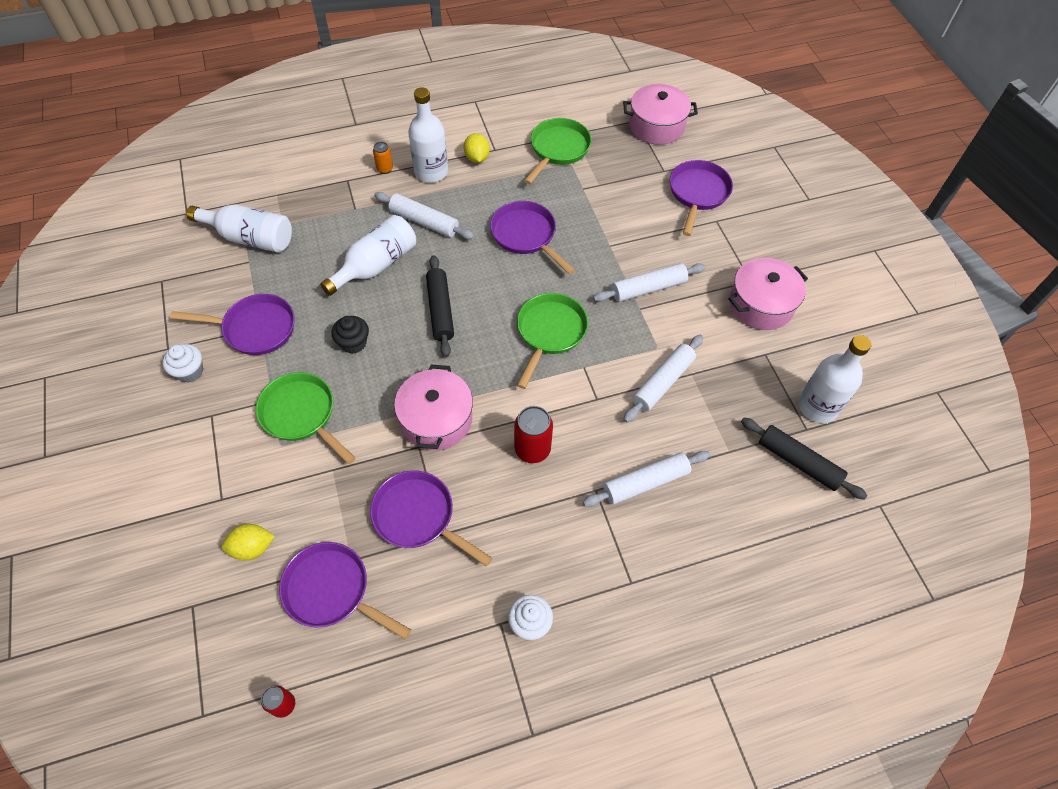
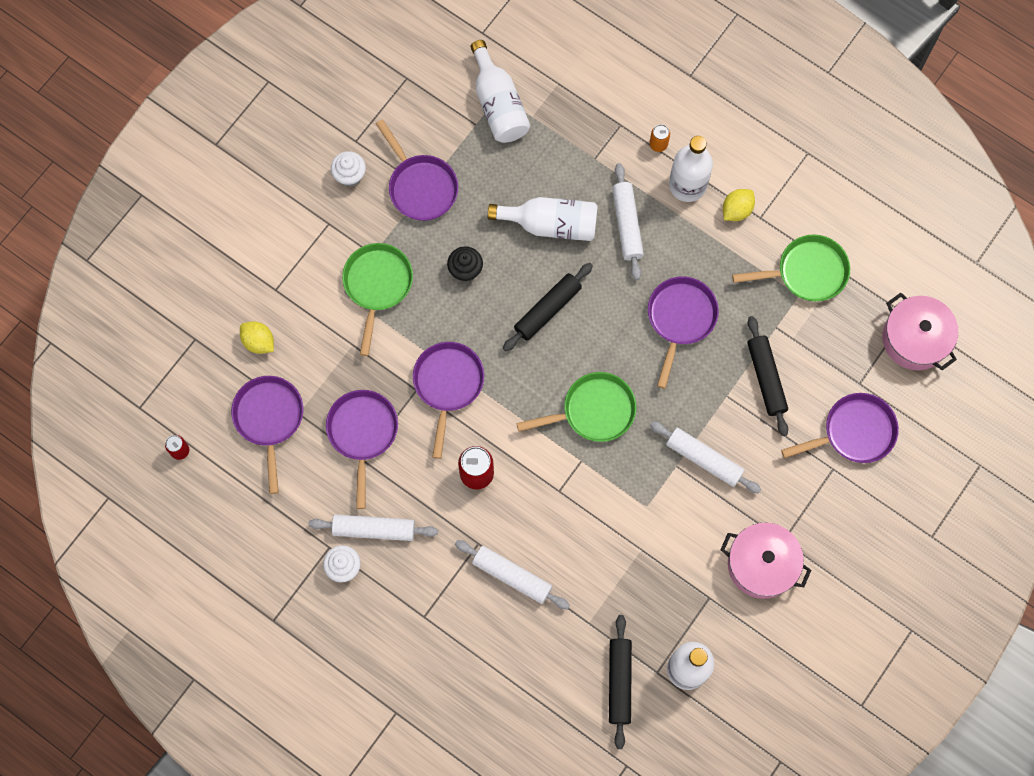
camera: 55 degrees right, 15 degrees up
pink pot [394,365,473,450] -> purple pan [413,342,484,459]
white rolling pin [623,335,703,422] -> white rolling pin moved to [308,514,438,541]
none -> black rolling pin [747,316,788,436]

